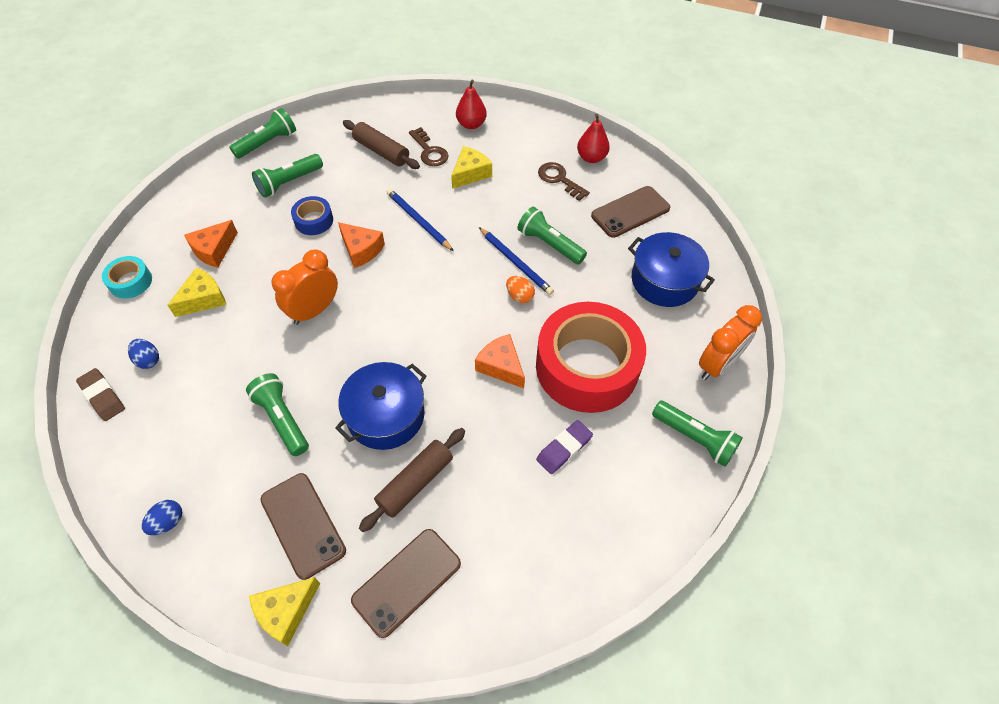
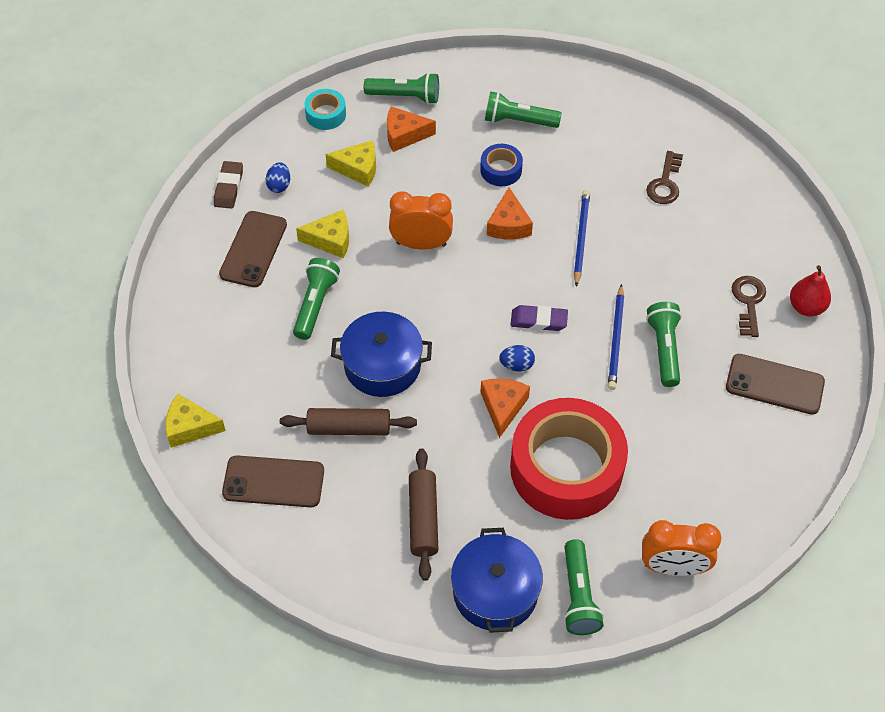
camera: 50 degrees right, 0 degrees up
blue egg [142,500,182,535] -> blue egg moved to [499,345,535,372]
green flashlight [229,108,296,159] -> green flashlight moved to [364,72,439,104]
brown phone [260,473,346,580] -> brown phone moved to [219,211,287,287]
brown rolling pin [343,120,420,169] -> brown rolling pin moved to [409,448,438,581]
yellow cheese [451,146,492,189] -> yellow cheese moved to [296,210,349,258]
red pear [456,80,487,129] -> none
orange egg [506,276,535,303] -> none
purple eraser [536,420,593,474] -> purple eraser moved to [511,305,568,331]
blue pot [628,232,715,307] -> blue pot moved to [451,528,543,633]

